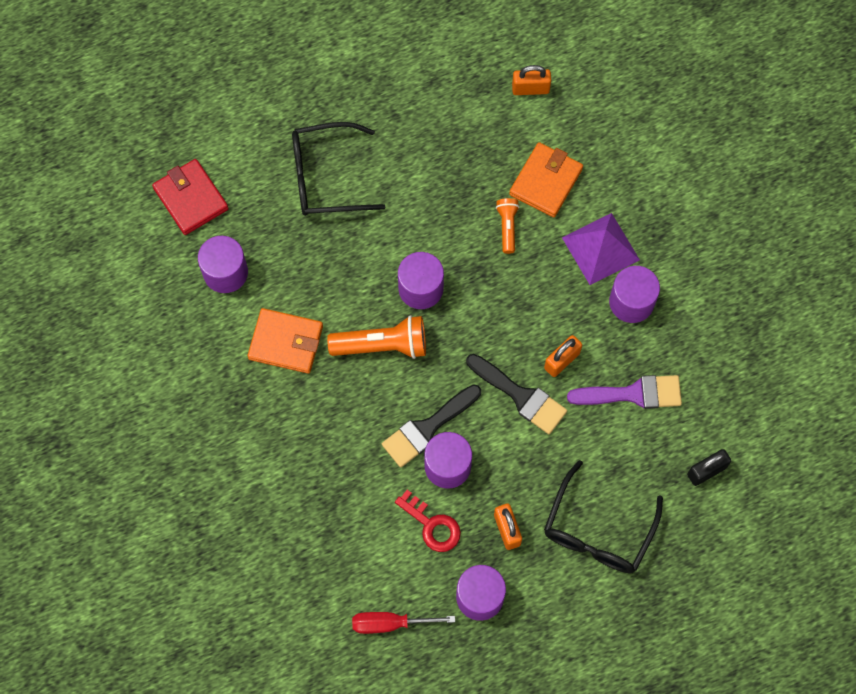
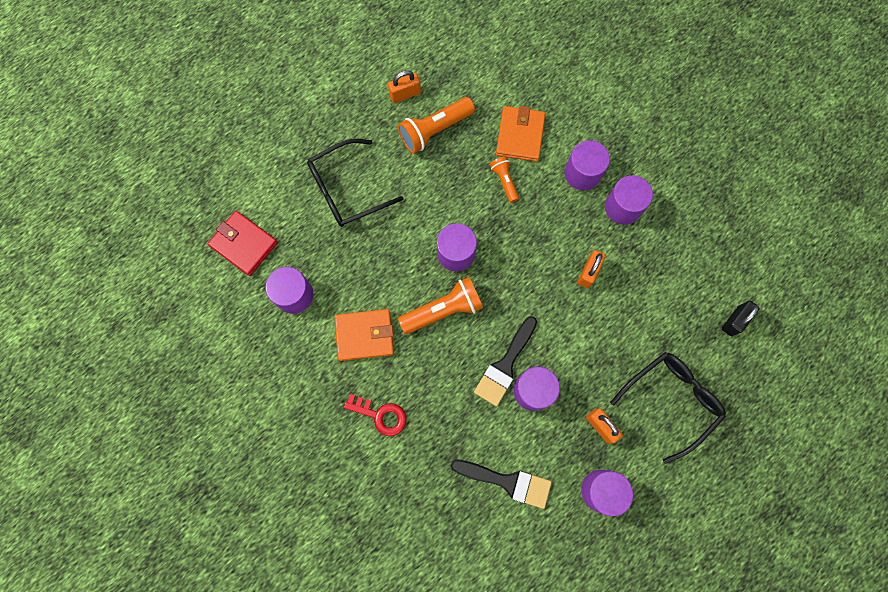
camera: 20 degrees left, 5 degrees up
red screwdriver [352,612,455,634] -> none
red key [395,490,461,552] -> red key moved to [344,394,407,436]
black brush [466,354,567,434] -> black brush moved to [451,459,552,509]
orange padlock [512,65,551,95] -> orange padlock moved to [388,70,421,103]
black glasses [544,460,663,573] -> black glasses turned 135 degrees counterclockwise [610,352,726,464]
purple pyramid [562,213,640,285] -> purple cylinder [564,140,610,190]
purple brush [567,375,682,409] -> none
none -> orange flashlight [398,97,475,154]

